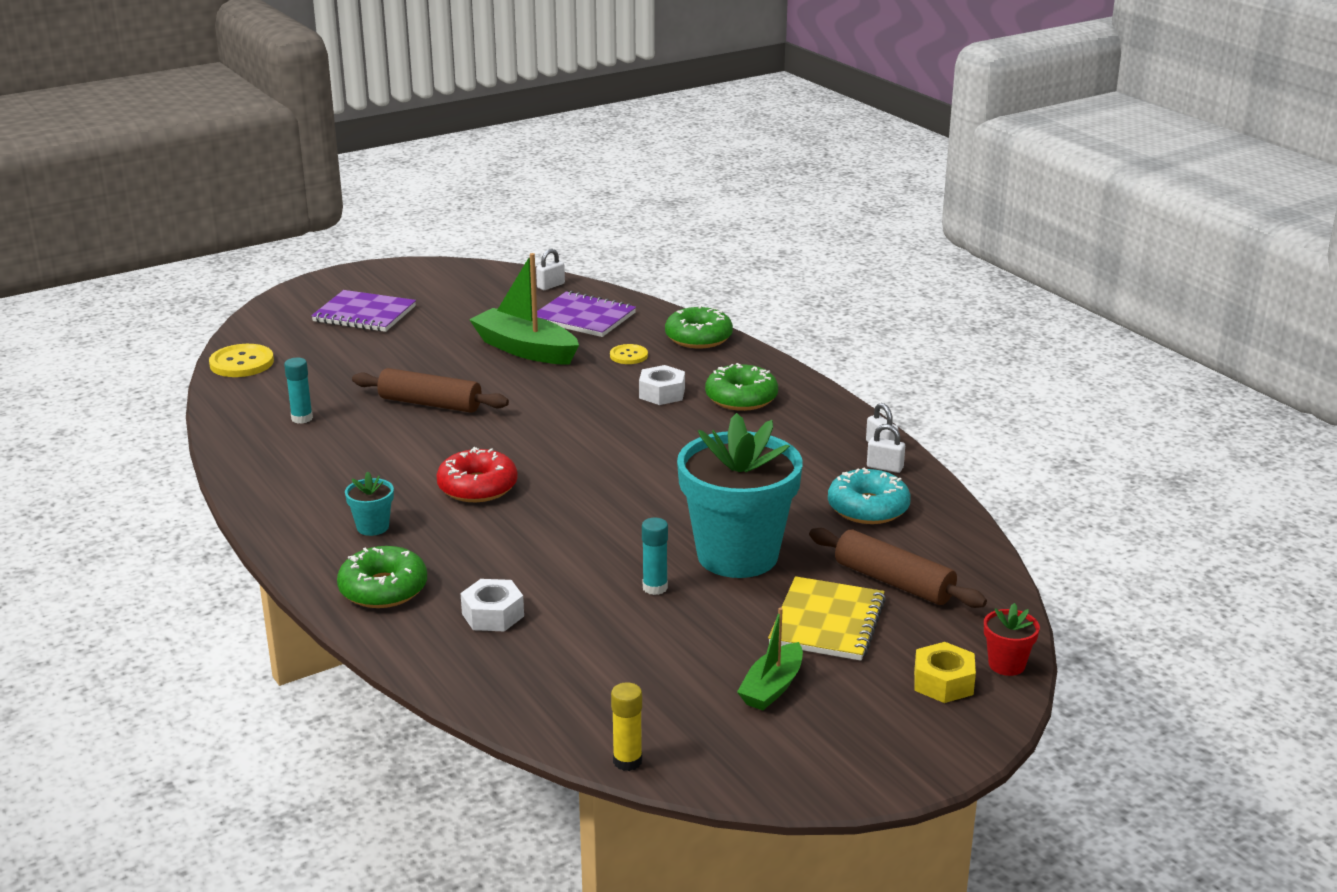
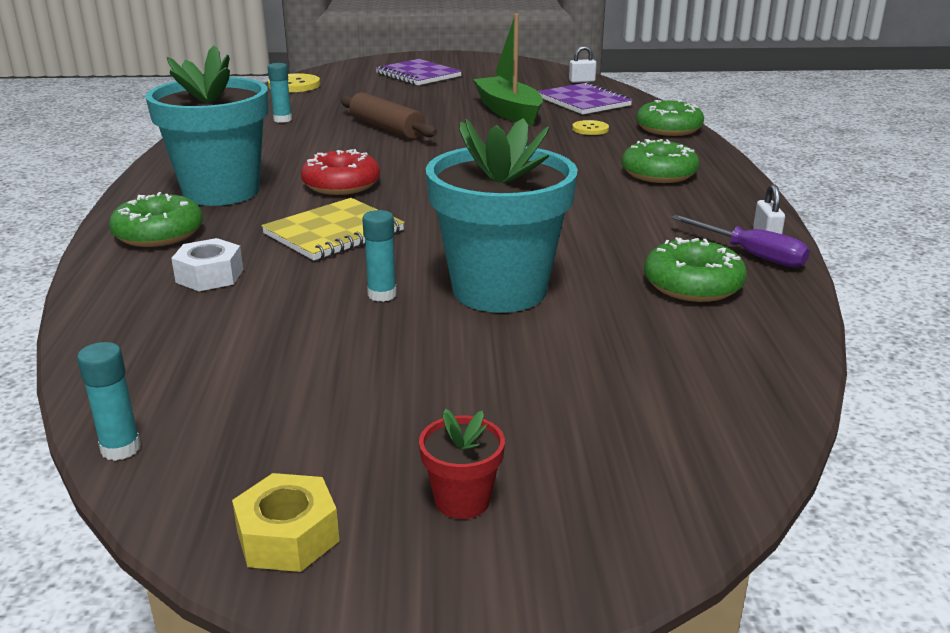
camera: 30 degrees right, 0 degrees up
turquoise flower pot [345,472,394,536] -> turquoise flower pot [145,45,268,206], size x2.47
yellow glue stick [611,682,642,771] -> turquoise glue stick [77,342,141,461]
white nut [639,365,685,405] -> none
green boat [737,608,803,710] -> none
yellow notebook [768,576,886,661] -> yellow notebook moved to [261,198,405,261]
brown rolling pin [809,528,987,608] -> none
turquoise donut [828,468,911,524] -> green donut [644,238,747,302]
white padlock [867,424,905,473] -> purple screwdriver [671,215,810,268]
yellow nut [914,642,976,703] -> yellow nut moved to [232,473,340,572]
red flower pot [984,603,1040,676] -> red flower pot moved to [419,409,505,519]

